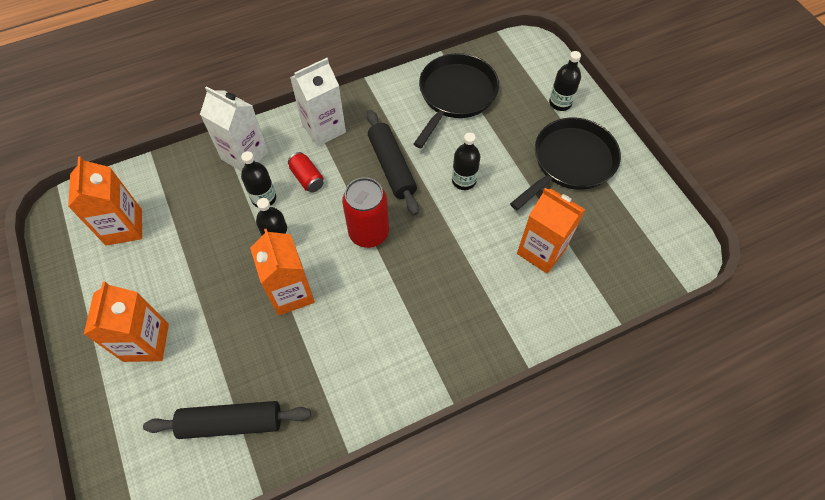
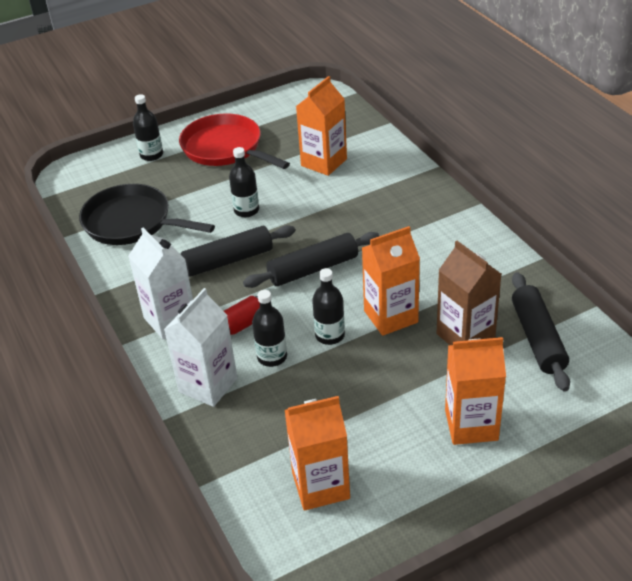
camera: 90 degrees left, 20 degrees down
red can [342,177,389,248] -> black rolling pin [243,232,379,288]
black pan [510,118,621,210] -> red pan [179,113,290,169]
none -> brown carton [437,241,501,345]

